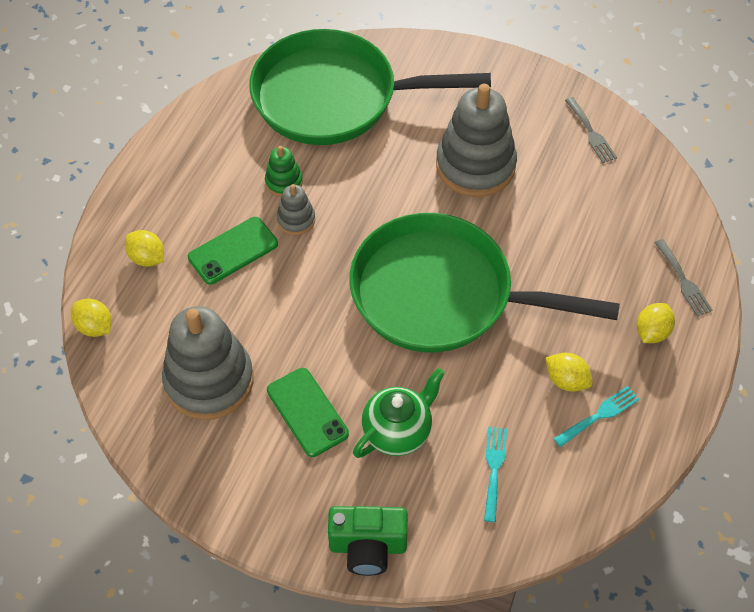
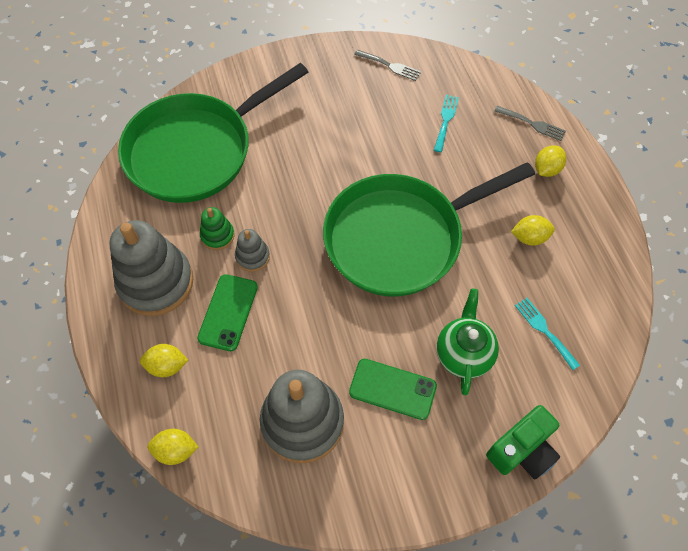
camera: 40 degrees left, 5 degrees up
grey stacking toy [436,84,517,197] -> grey stacking toy moved to [109,220,193,316]
turquoise fork [554,386,639,447] -> turquoise fork moved to [434,95,459,152]
yellow lemon [637,303,675,343] -> yellow lemon turned 45 degrees clockwise [535,145,566,177]

